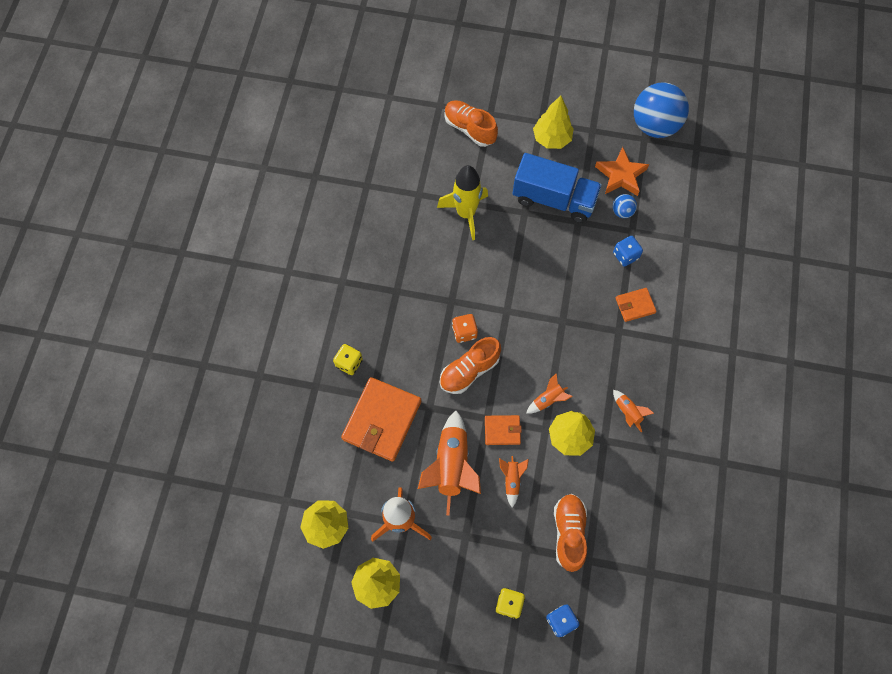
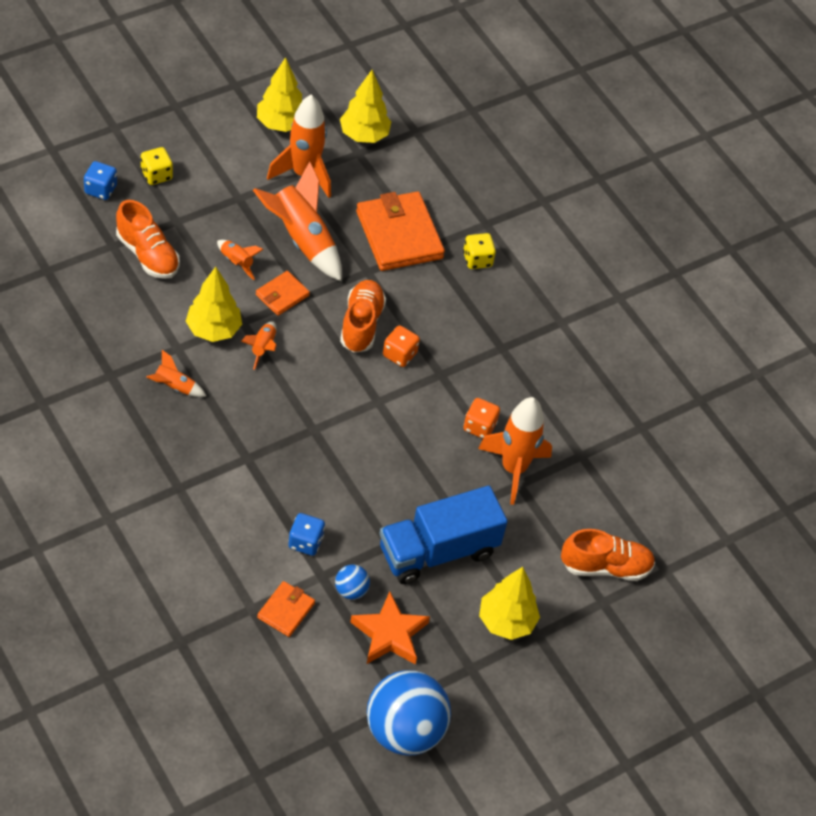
camera: 130 degrees right, 15 degrees down
yellow rocket [437,165,488,240] -> orange rocket [478,397,552,505]
orange wallet [616,288,657,322] -> orange wallet moved to [257,581,315,637]
none -> orange dice [463,398,500,439]

